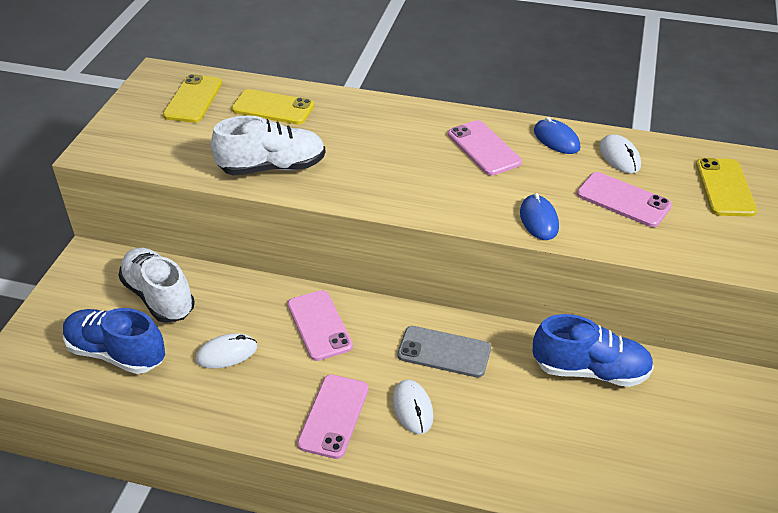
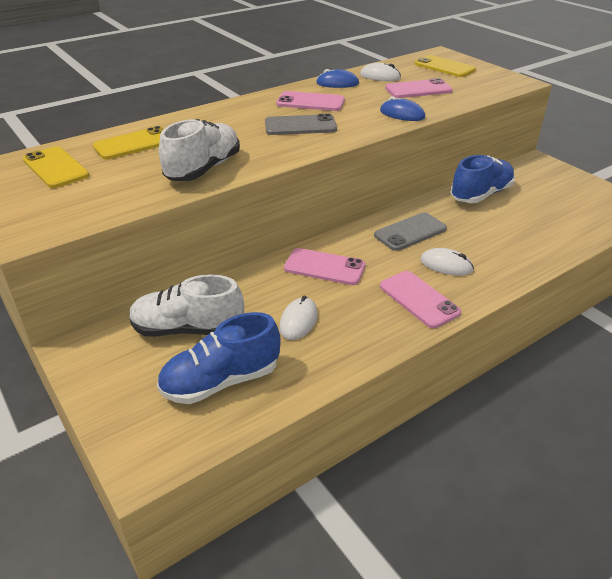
camera: 50 degrees left, 5 degrees down
none -> grey phone [265,114,337,135]

